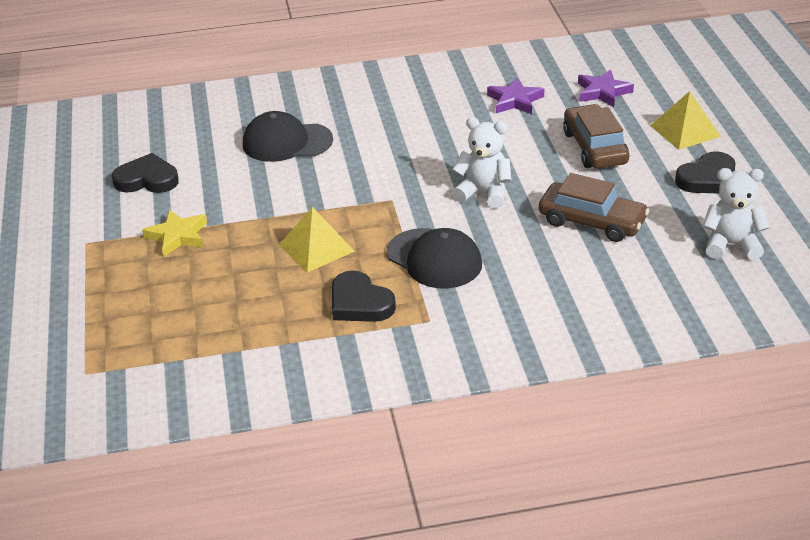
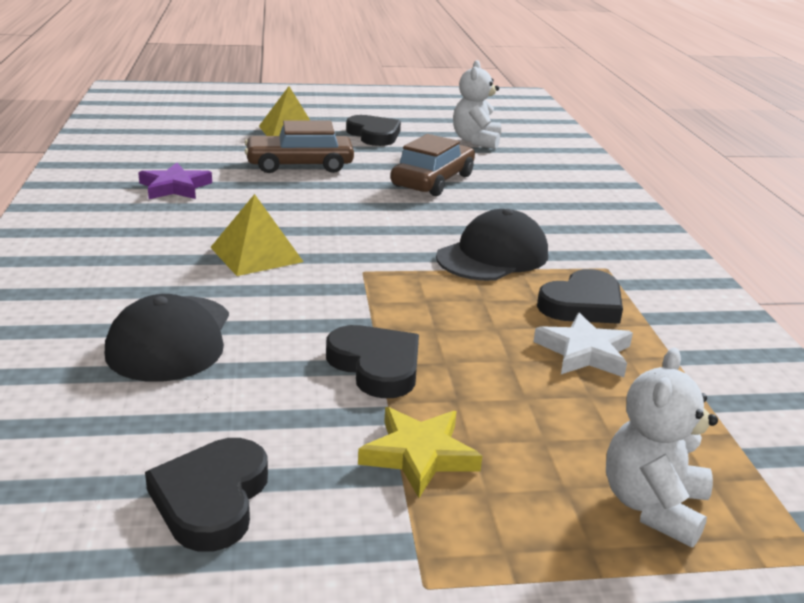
camera: 90 degrees left, 10 degrees down
yellow pyramid [279,207,355,273] -> yellow pyramid moved to [210,194,304,276]
white teddy bear [452,117,512,208] -> white teddy bear moved to [606,348,718,547]
purple star [578,70,634,107] -> none
none -> black heart [326,325,419,398]
none -> white star [533,313,633,377]

